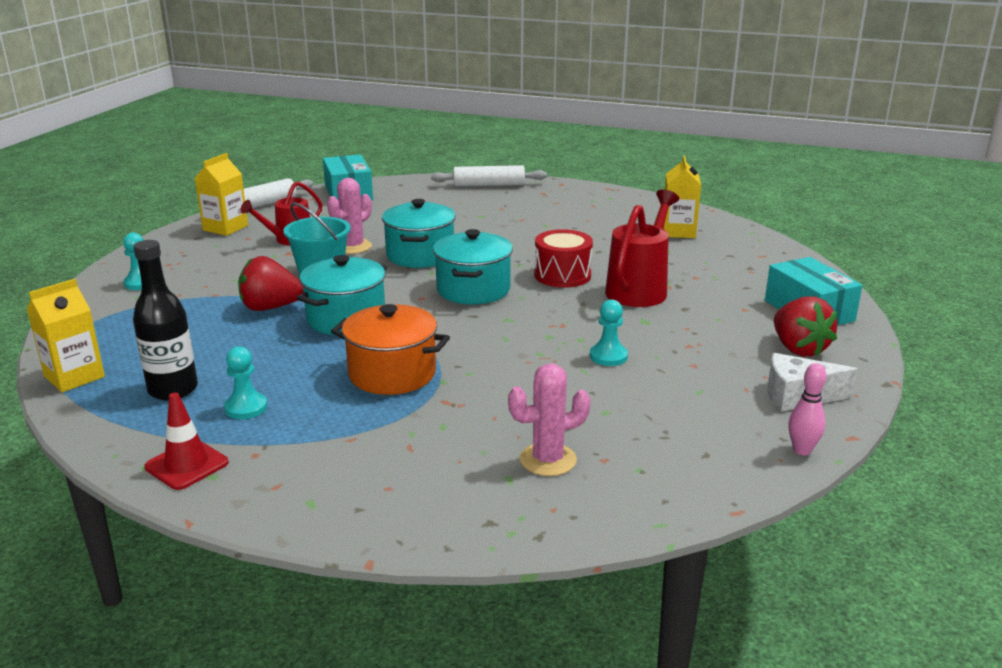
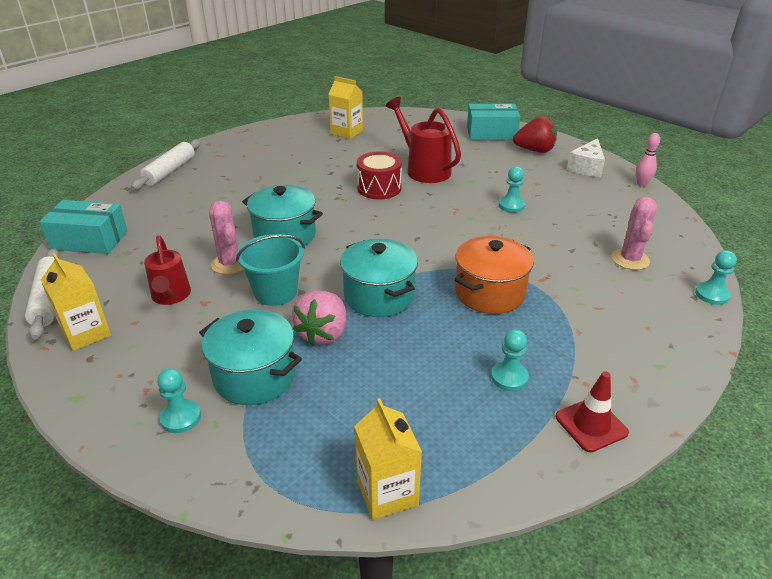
camera: 65 degrees left, 10 degrees up
black bottle [133,240,198,400] -> none
red strawberry [238,256,303,311] -> pink strawberry [292,290,347,346]
turquoise pot [433,229,513,304] -> turquoise pot moved to [199,309,302,405]
none -> turquoise pawn [695,250,737,305]

